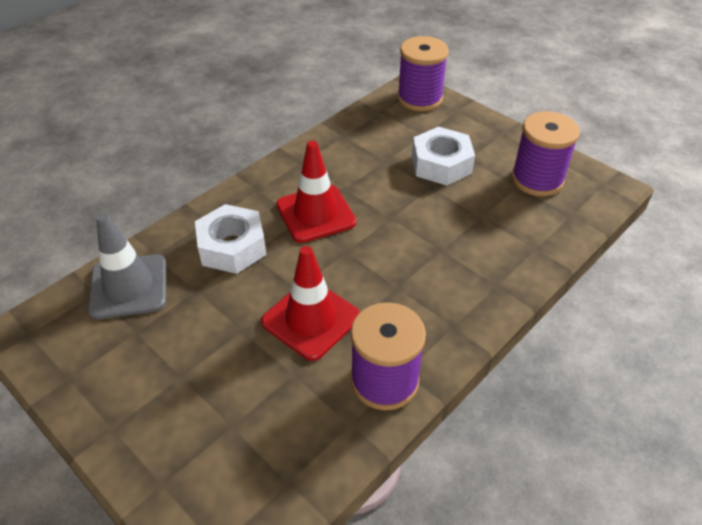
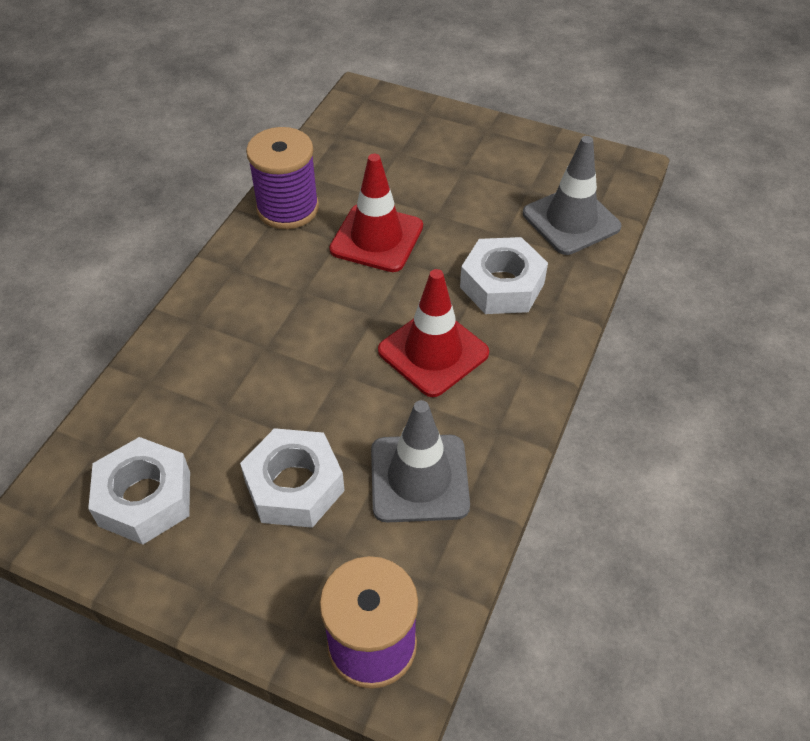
camera: 160 degrees right, 5 degrees up
purple spool [511,111,580,196] -> white nut [88,437,190,545]
none -> grey traffic cone [371,400,470,523]

